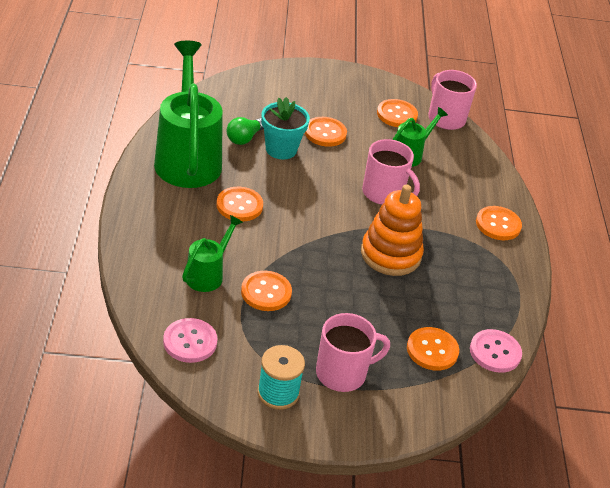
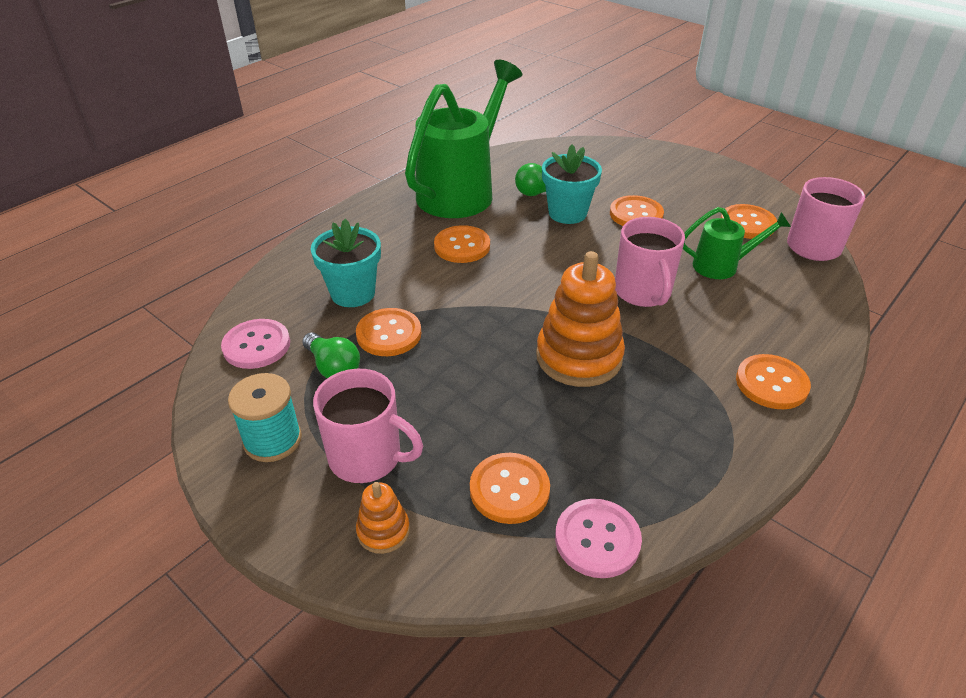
camera: 45 degrees right, 0 degrees up
green watering can [182,215,243,292] -> turquoise flower pot [311,219,381,307]
none -> green light bulb [302,332,360,378]
none -> orange stacking toy [356,482,410,554]

